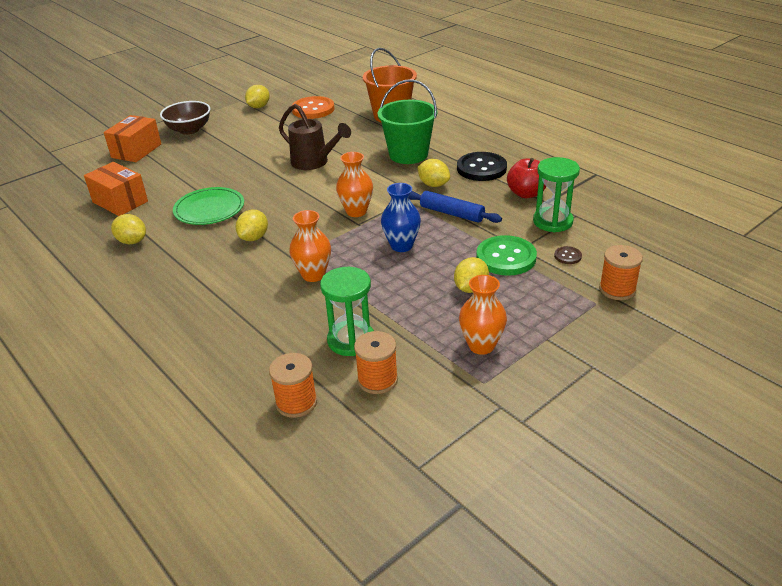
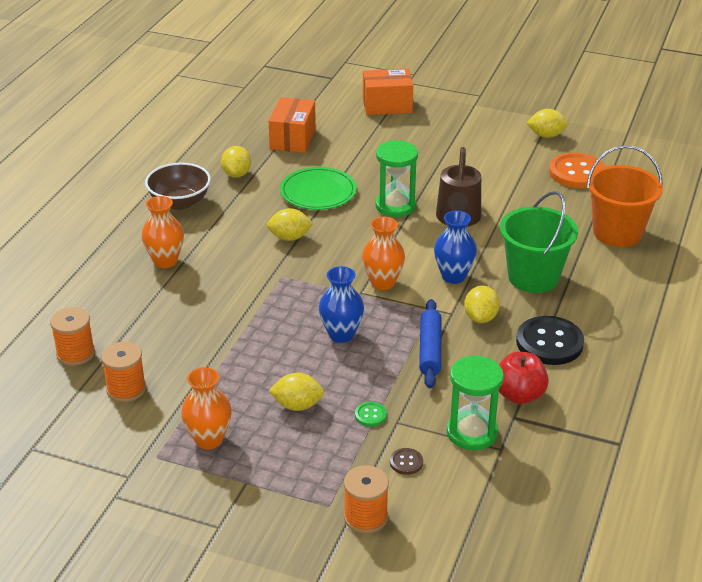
camera: 60 degrees right, 0 degrees up
brown bowl [160,101,210,135] -> brown bowl moved to [145,162,211,210]
orange vase [289,210,331,282] -> orange vase moved to [142,196,184,268]
green hourglass [320,267,374,356] -> green hourglass moved to [375,140,418,217]
green button [476,235,537,276] -> green button [355,402,387,427], size x0.45
none -> blue vase [434,211,477,284]

